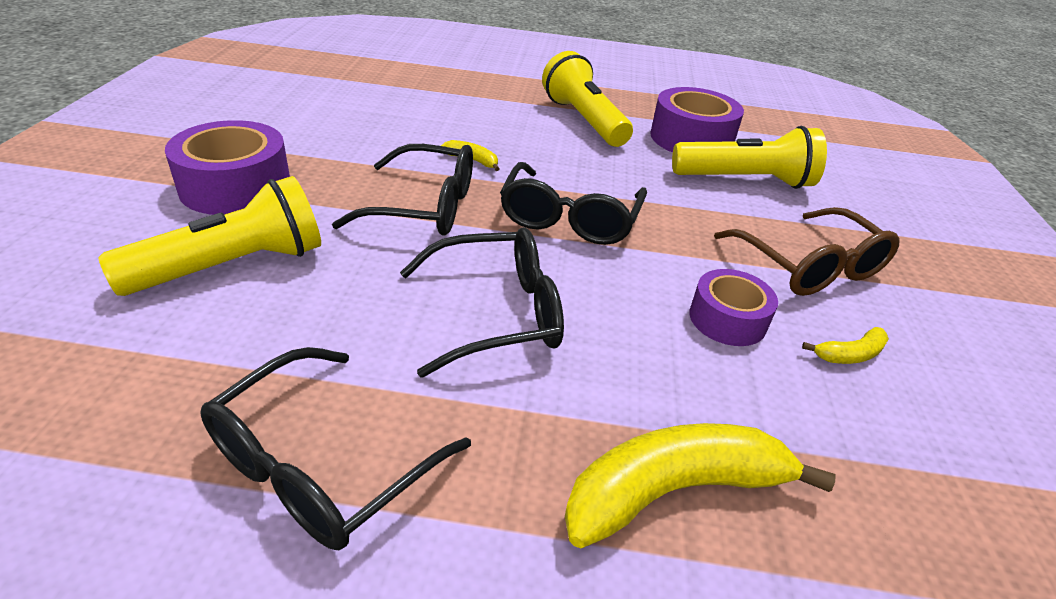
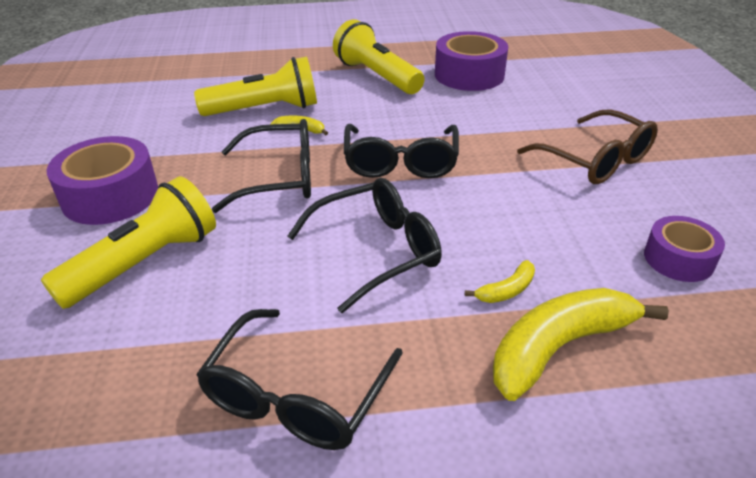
camera: 10 degrees left, 0 degrees up
yellow flashlight [672,126,827,189] -> yellow flashlight moved to [194,57,317,116]
purple tape [689,269,778,346] -> purple tape moved to [644,216,725,282]
yellow banana [802,327,889,364] -> yellow banana moved to [465,260,535,303]

